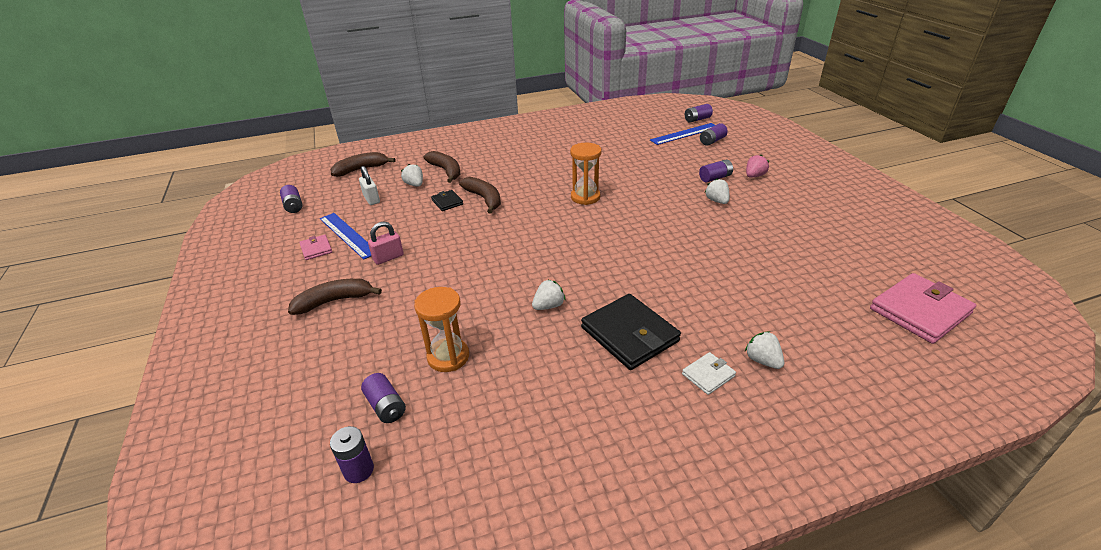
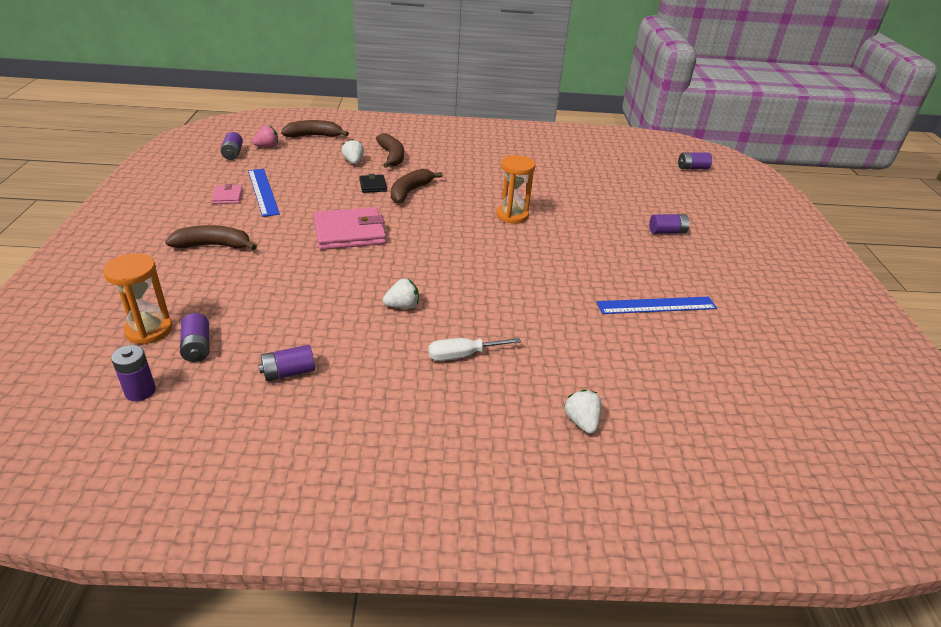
camera: 15 degrees right, 0 degrees up
white padlock [359,166,380,205] -> none
pink padlock [368,222,404,265] -> none
orange hourglass [414,287,469,372] -> orange hourglass moved to [103,253,172,345]
brown banana [459,177,501,214] -> brown banana turned 135 degrees counterclockwise [391,169,443,204]
black wallet [581,294,681,370] -> white screwdriver [428,338,521,361]
blue ruler [650,123,715,145] -> blue ruler moved to [597,297,717,314]
white wallet [682,352,736,395] -> none
purple battery [700,123,728,146] -> purple battery moved to [258,345,315,381]
white strawberry [705,178,729,204] -> none
pink strawberry [746,155,769,178] -> pink strawberry moved to [252,125,278,147]
pink wallet [870,273,976,344] -> pink wallet moved to [314,207,386,250]

